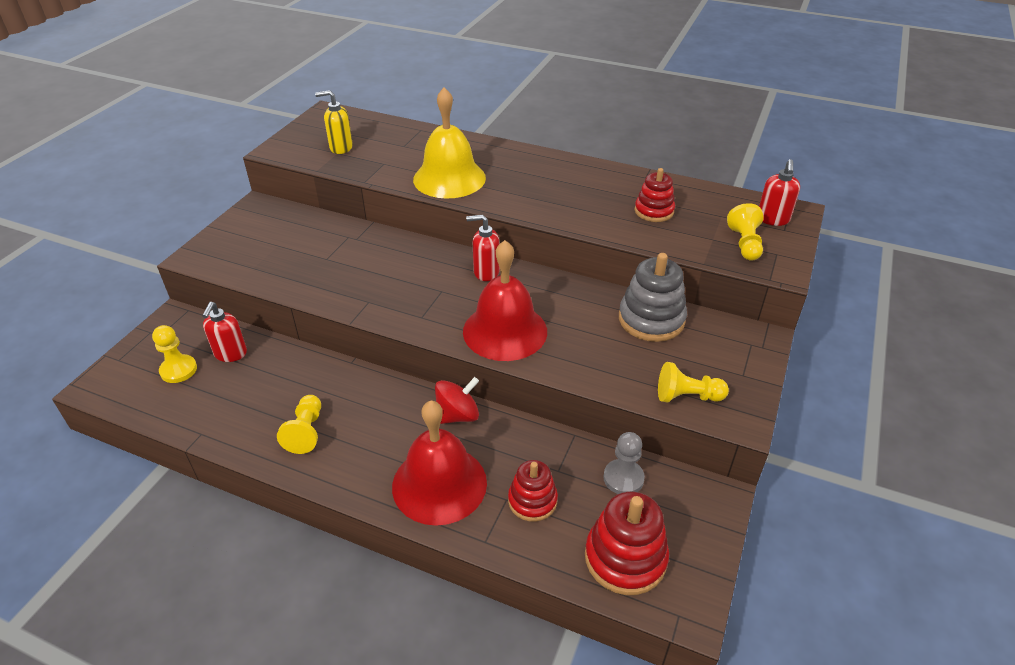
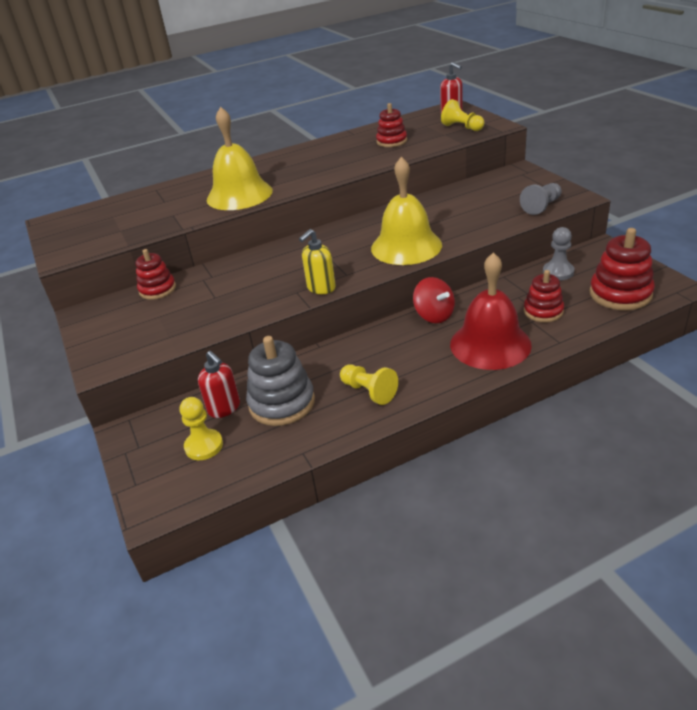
camera: 45 degrees left, 5 degrees down
yellow soap dispenser [315,90,353,154] -> yellow soap dispenser moved to [299,229,336,294]
red spinning top [435,377,479,424] -> red spinning top turned 135 degrees clockwise [413,277,455,323]
red bell [463,240,547,361] -> yellow bell [371,157,442,265]
red soap dispenser [466,215,500,281] -> none
grey stacking toy [619,253,687,342] -> grey stacking toy moved to [246,336,315,426]
yellow pawn [658,362,729,403] -> grey pawn [520,183,561,215]
none -> red stacking toy [136,249,176,300]

